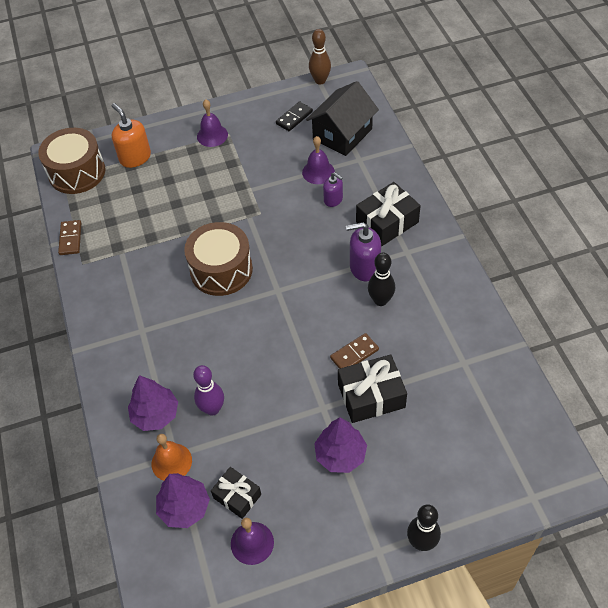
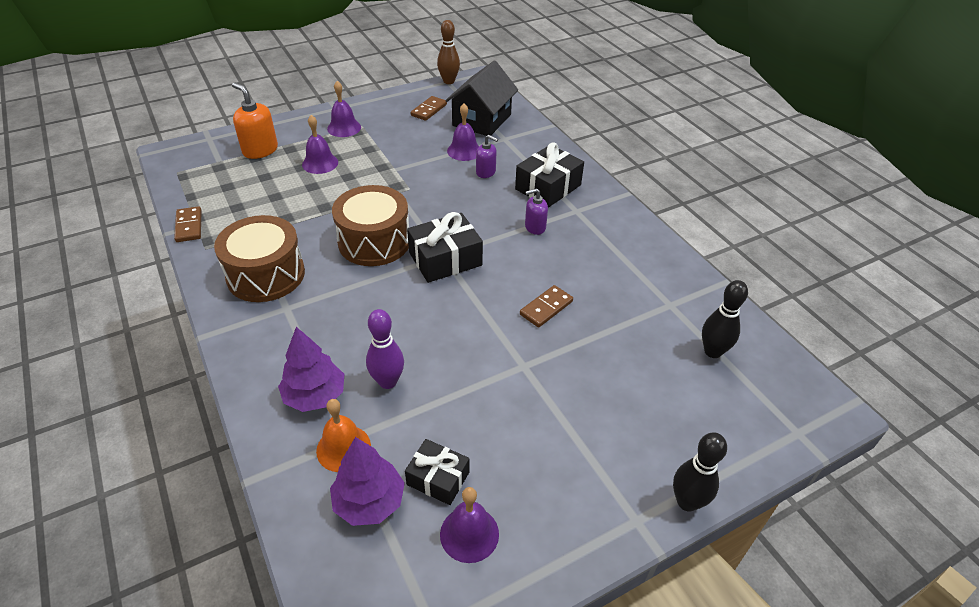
camera: 15 degrees left, 10 degrees down
brown drum [38,128,105,194] -> brown drum moved to [214,215,305,302]
black domino [276,101,313,131] -> brown domino [410,96,447,121]
purple tree [314,417,367,473] -> none
black gift [338,355,407,423] -> black gift moved to [407,212,483,283]
purple soap dispenser [346,222,381,281] -> purple soap dispenser [525,188,548,235], size x0.62
black bowling pin [368,253,395,306] -> black bowling pin moved to [702,280,748,358]
none -> purple bell [302,115,338,174]

